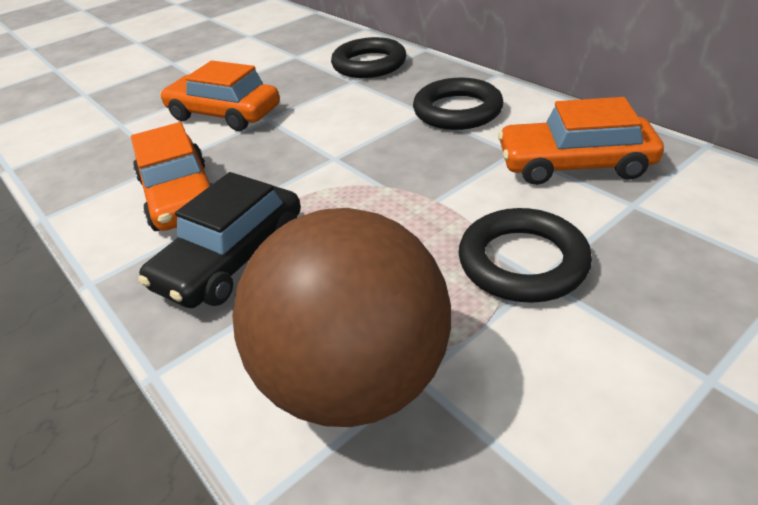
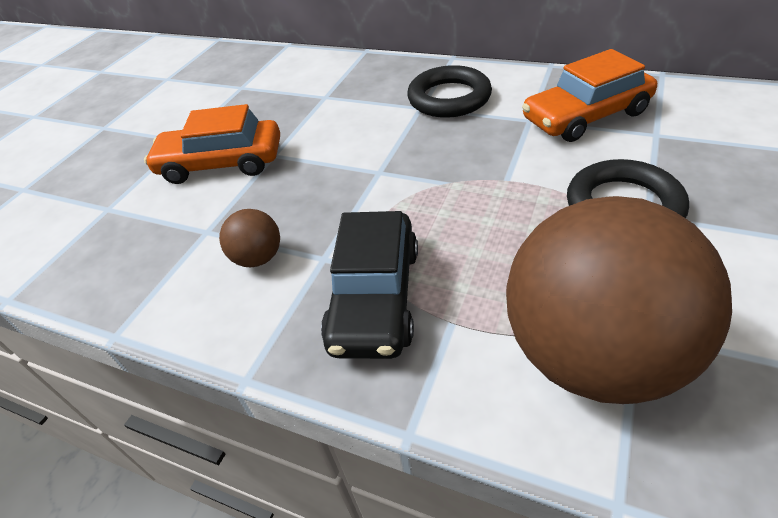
camera: 25 degrees left, 5 degrees up
orange car [131,122,213,231] -> brown ball [219,209,280,267]
black ring [331,37,406,78] -> none

